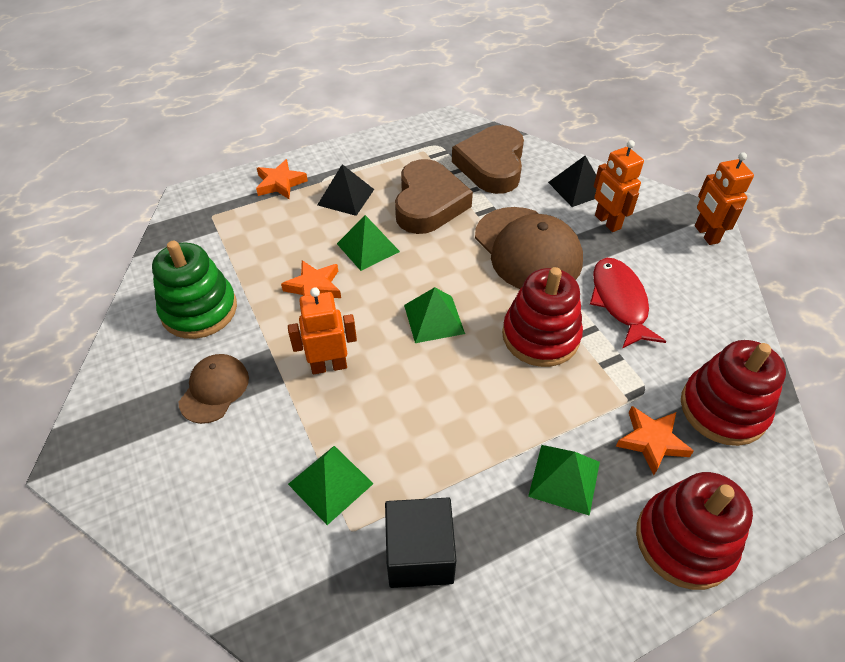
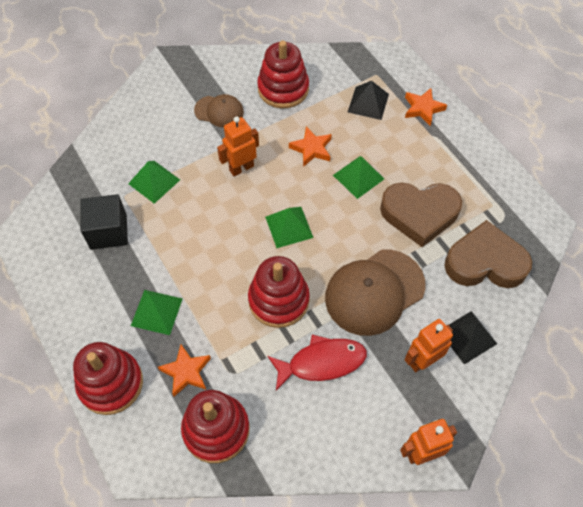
camera: 85 degrees right, 10 degrees up
green stacking toy [152,241,237,339] -> red stacking toy [257,41,309,109]
orange robot [288,287,357,374] -> orange robot turned 105 degrees counterclockwise [217,116,259,177]
black pyramid [318,164,374,216] -> black pyramid moved to [348,81,389,120]

